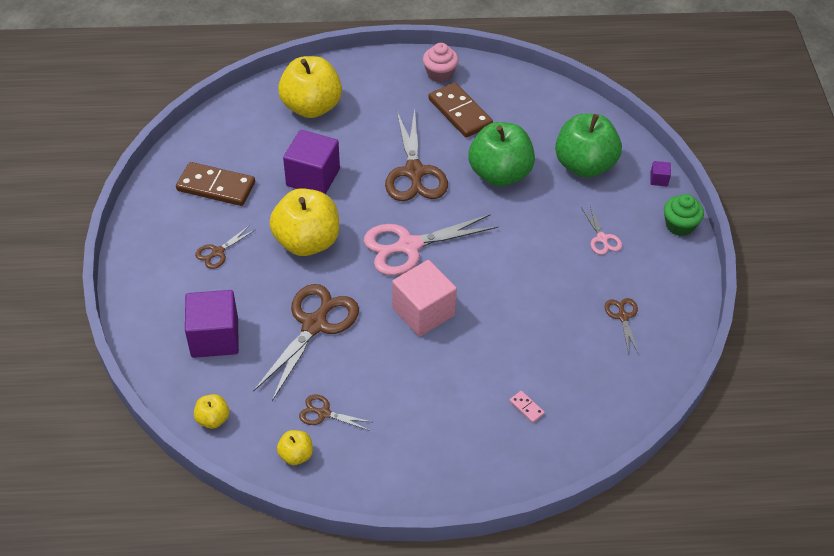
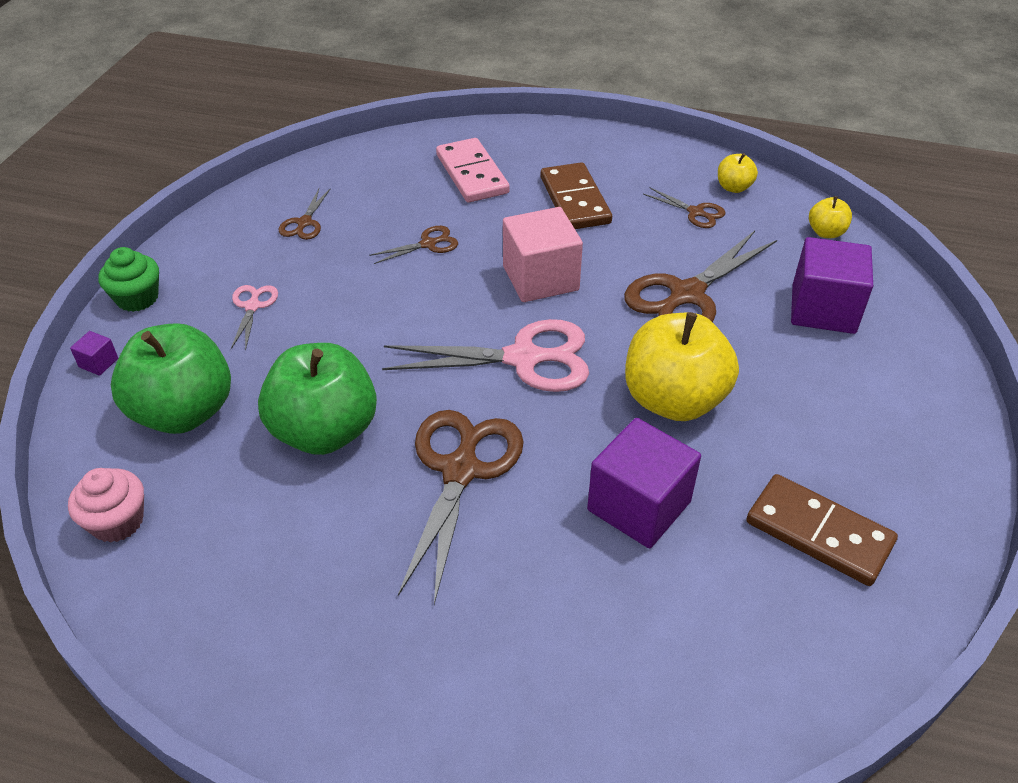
camera: 160 degrees left, 5 degrees down
brown scissors [195,225,255,269] -> brown scissors moved to [369,226,458,264]
yellow apple [278,56,342,118] -> none
pink cupcake [423,43,459,82] -> pink cupcake moved to [68,468,144,543]
brown domino [428,82,493,138] -> brown domino moved to [541,162,612,229]
pink domino [509,391,545,423] -> pink domino [436,138,510,202], size x2.40

